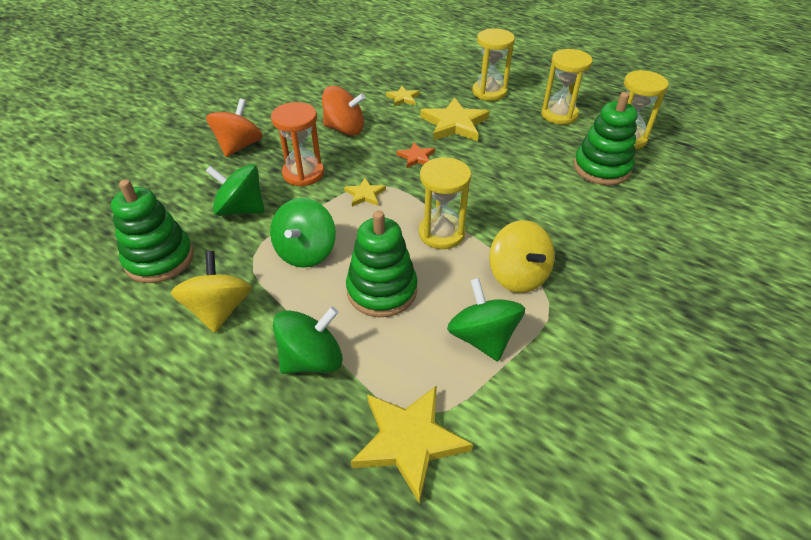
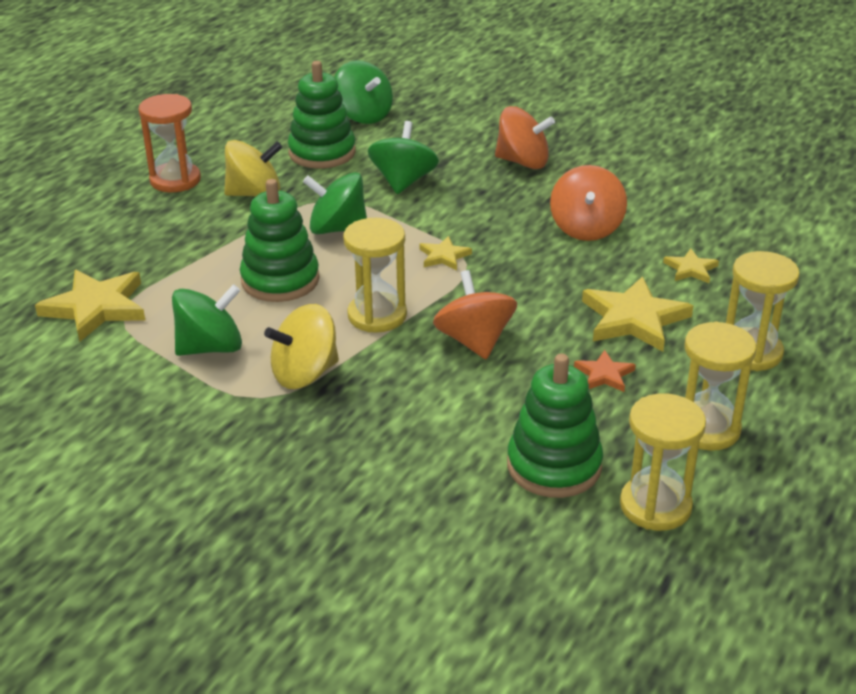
camera: 85 degrees right, 10 degrees down
orange hourglass [271,102,324,186] -> orange hourglass moved to [138,94,201,192]
green spinning top [273,307,343,374] -> green spinning top moved to [335,60,393,124]
orange star [397,142,435,168] -> orange star moved to [574,350,636,392]
none -> orange spinning top [433,270,517,359]

